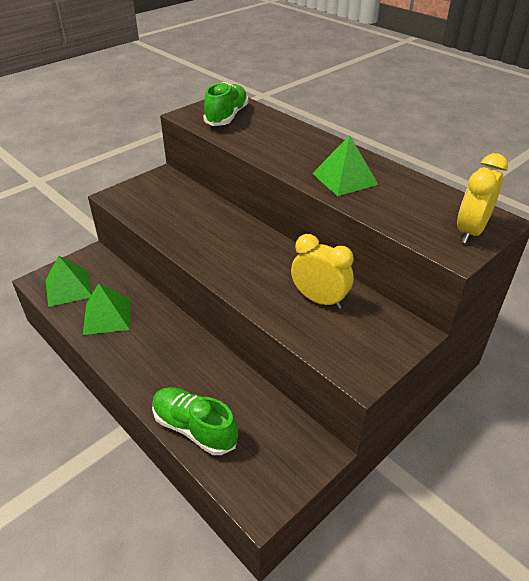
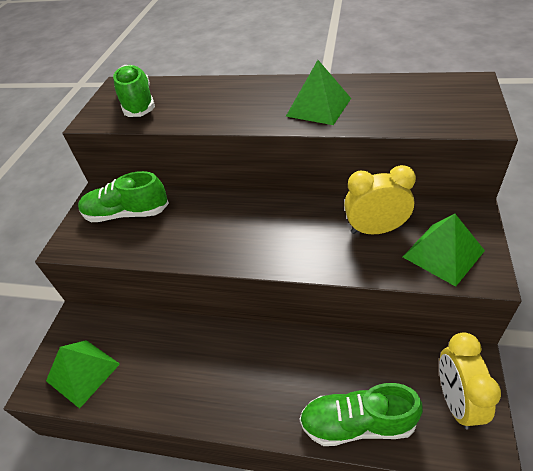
camera: 30 degrees left, 5 degrees up
green pyramid [83,283,130,335] -> green pyramid moved to [403,214,485,287]
yellow clock [457,153,508,243] -> yellow clock moved to [439,332,501,429]
none -> green shoe [78,171,169,222]

